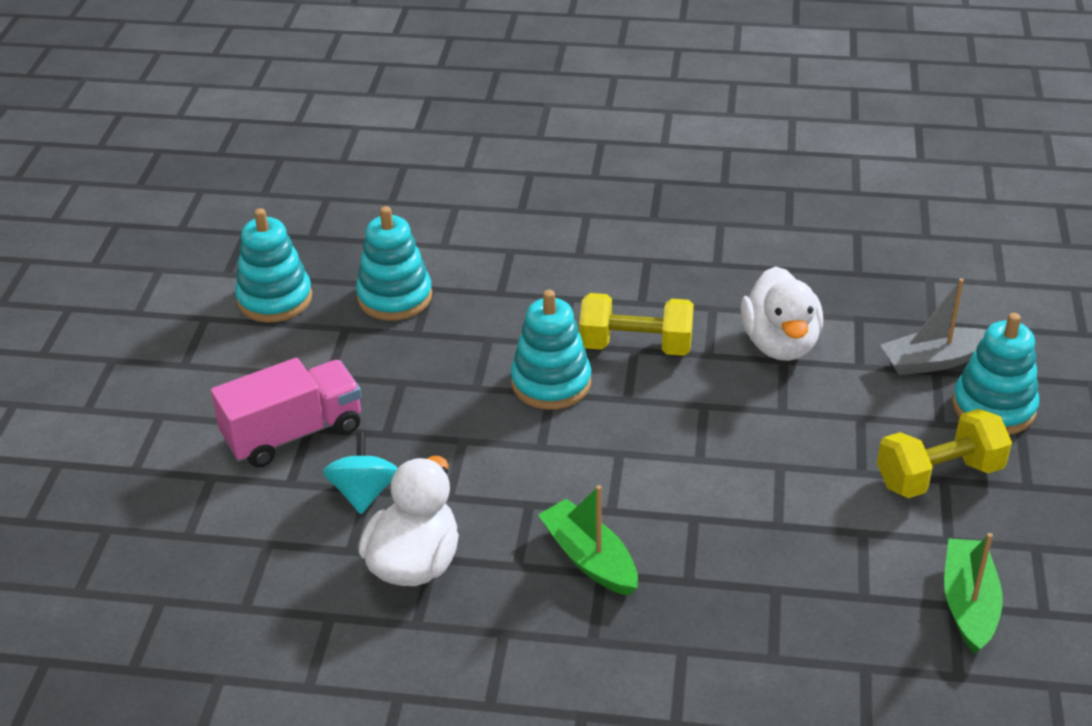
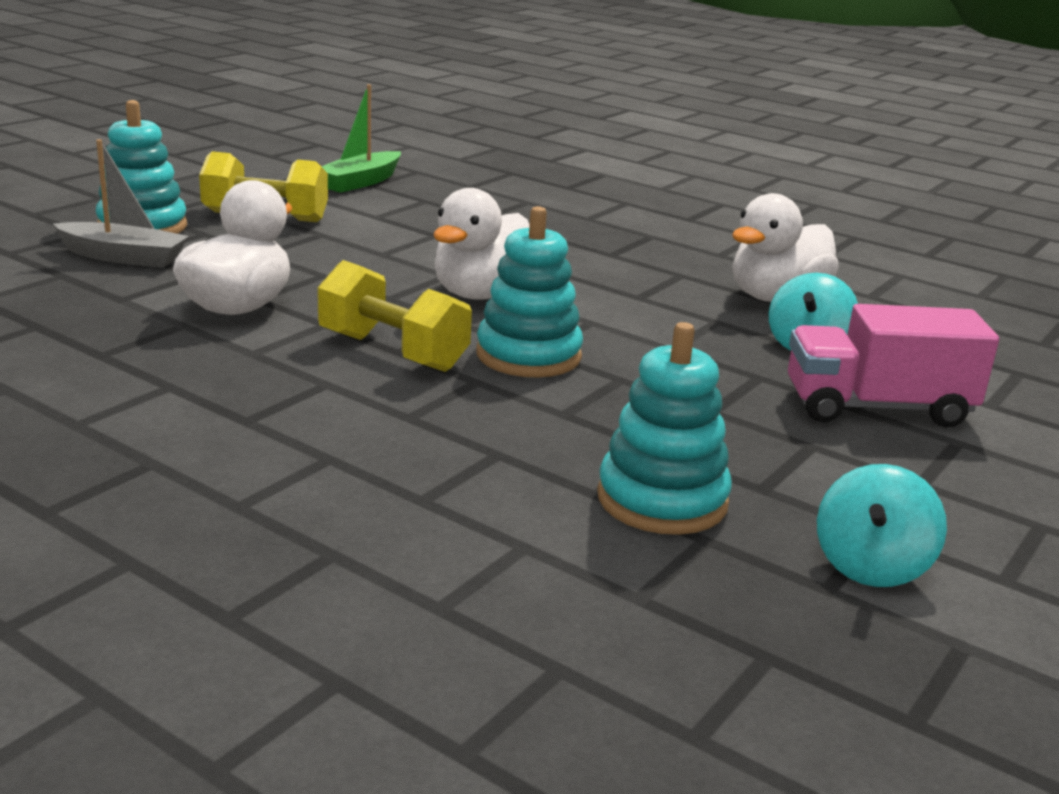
camera: 155 degrees left, 15 degrees down
turquoise stacking toy [235,208,312,322] -> turquoise spinning top [817,464,947,587]
green boat [538,485,638,596] -> none
none -> white duck [433,188,530,300]

